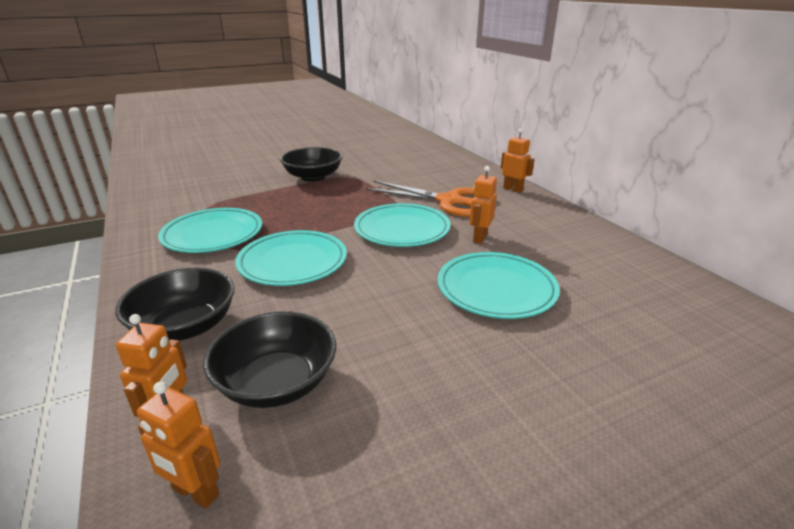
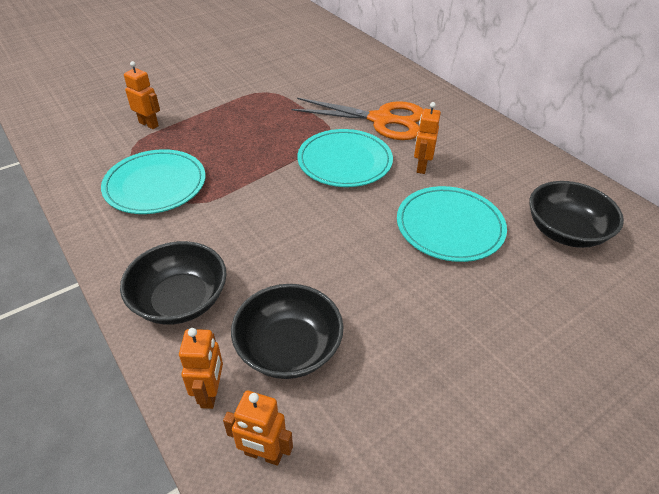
camera: 10 degrees left, 15 degrees up
turquoise plate [235,230,347,286] -> none
black bowl [280,147,343,182] -> black bowl moved to [529,181,624,248]
orange robot [501,129,535,193] -> orange robot moved to [124,61,160,129]

